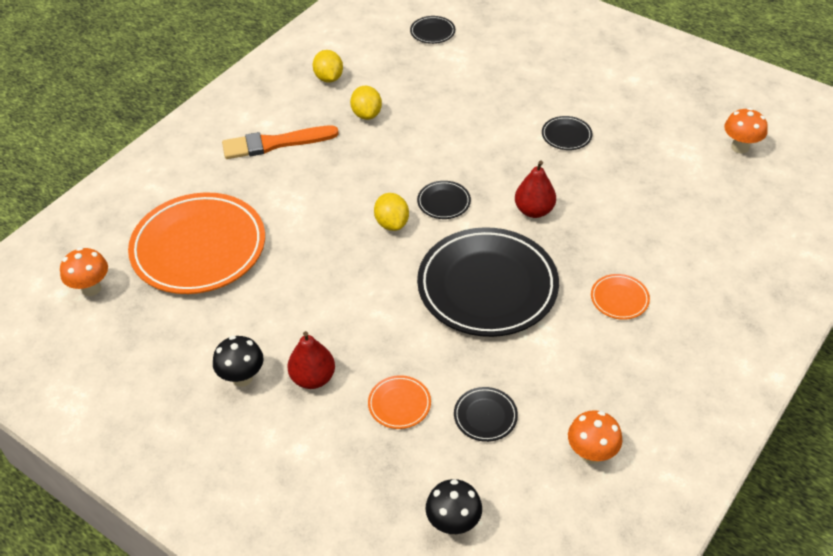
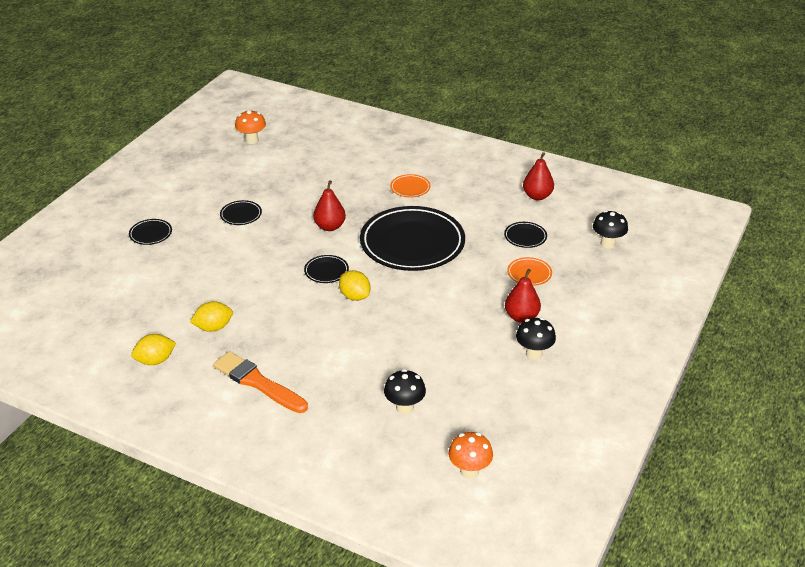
camera: 100 degrees left, 10 degrees down
orange plate [128,192,265,294] -> black mushroom [384,369,426,414]
orange brush [222,126,339,159] -> orange brush turned 150 degrees clockwise [213,351,308,413]
yellow lemon [374,193,409,231] -> yellow lemon turned 75 degrees clockwise [339,270,370,301]
black plate [410,16,455,44] -> black plate moved to [129,219,172,245]
orange mushroom [568,410,622,464] -> red pear [523,152,554,200]

